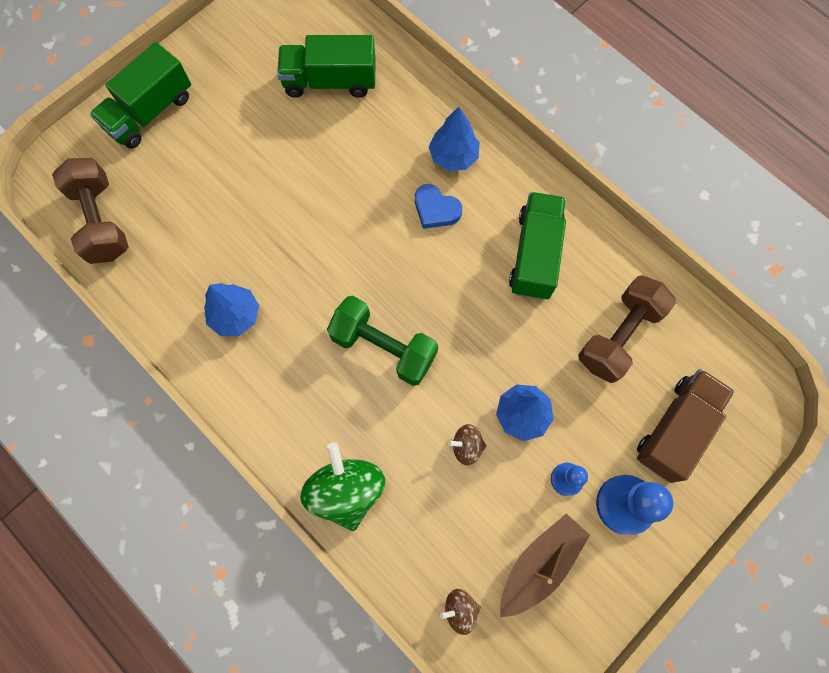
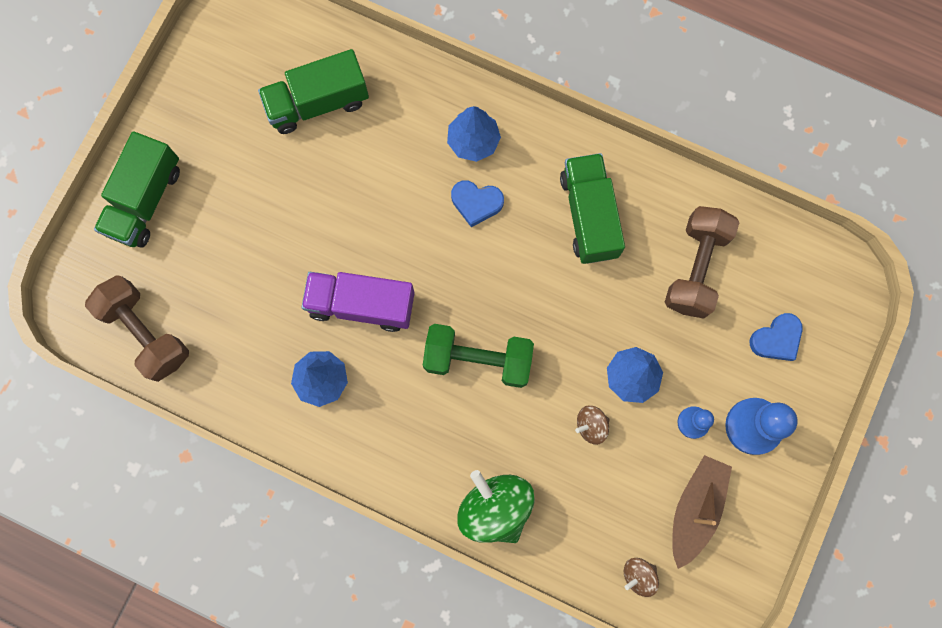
camera: 20 degrees left, 5 degrees up
brown truck [637,369,735,483] -> blue heart [749,313,803,361]
none -> purple truck [301,272,415,332]

